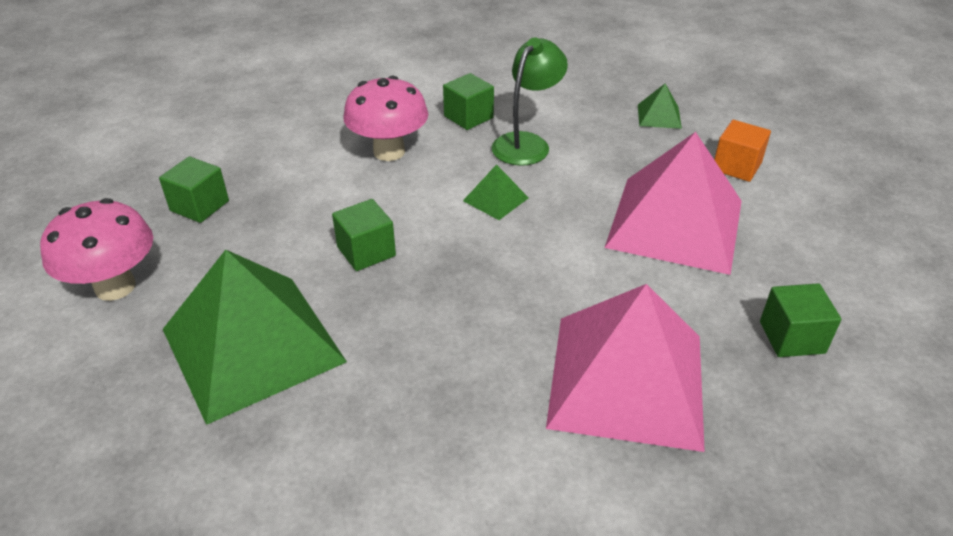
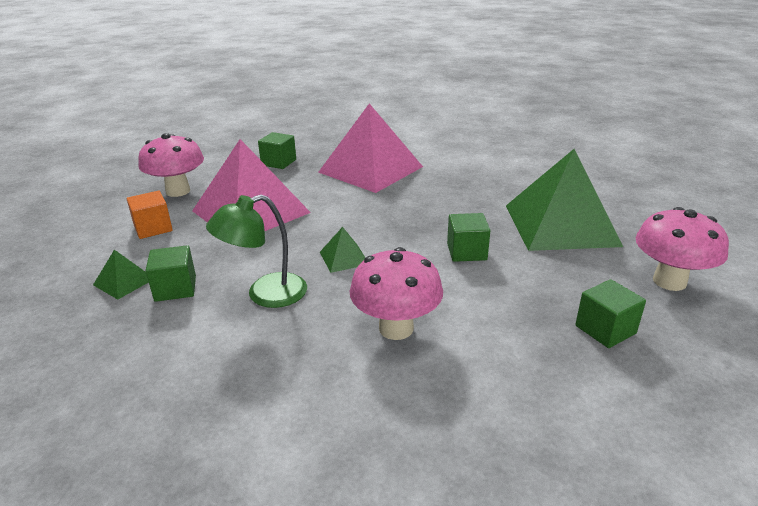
camera: 150 degrees left, 10 degrees down
green cube [443,73,494,130] -> green cube moved to [146,245,196,302]
none -> pink mushroom [138,133,204,197]

